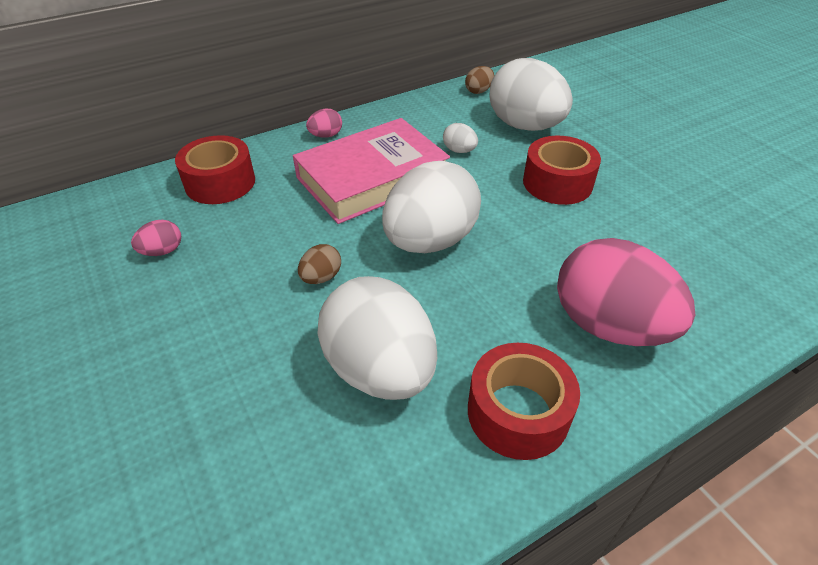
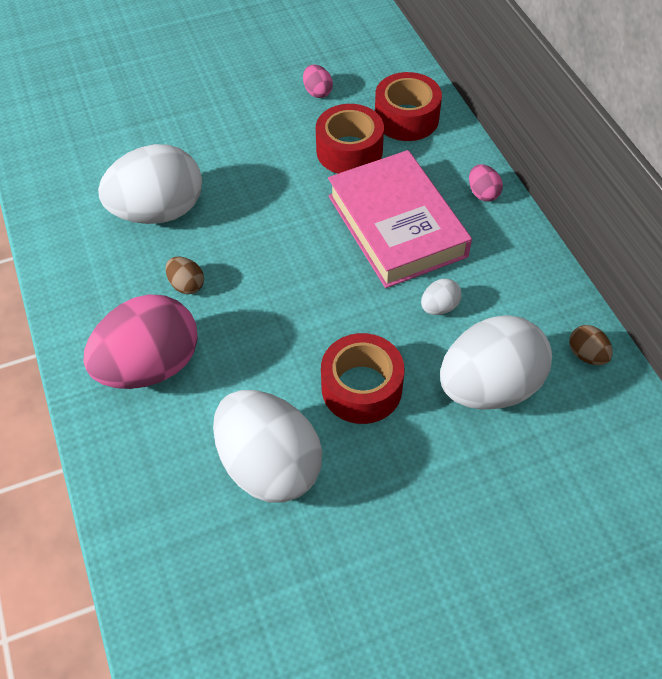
camera: 100 degrees right, 10 degrees up
brown egg [298,244,341,284] -> brown egg moved to [165,257,204,294]
white egg [382,161,481,253] -> white egg moved to [213,390,322,503]
red tape [468,343,580,460] -> red tape moved to [316,104,384,174]

